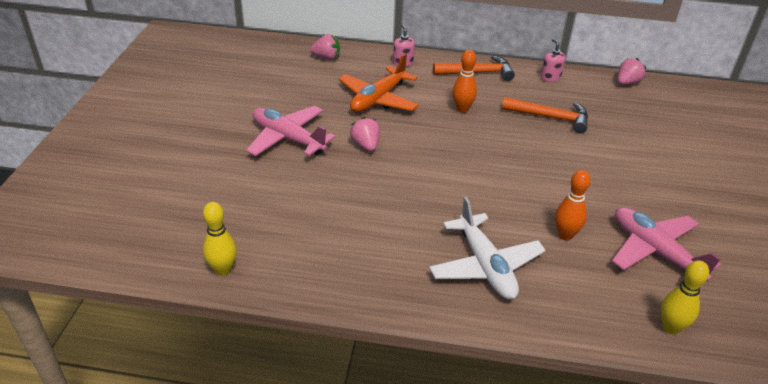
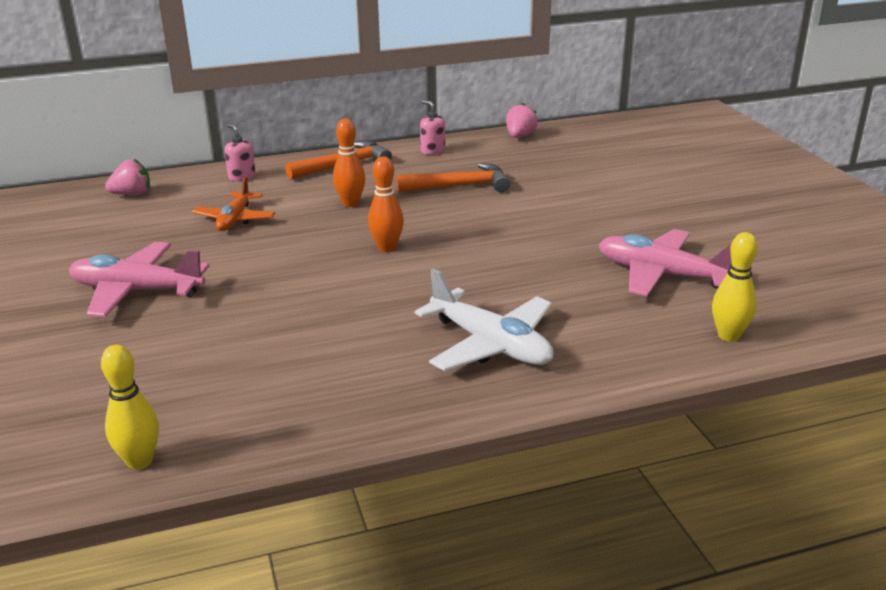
camera: 25 degrees left, 10 degrees down
orange plane [339,54,419,112] -> orange plane [192,176,275,231], size x0.66
pink strawberry [350,117,380,151] -> none
orange bowling pin [555,170,591,241] -> orange bowling pin moved to [368,156,404,252]

